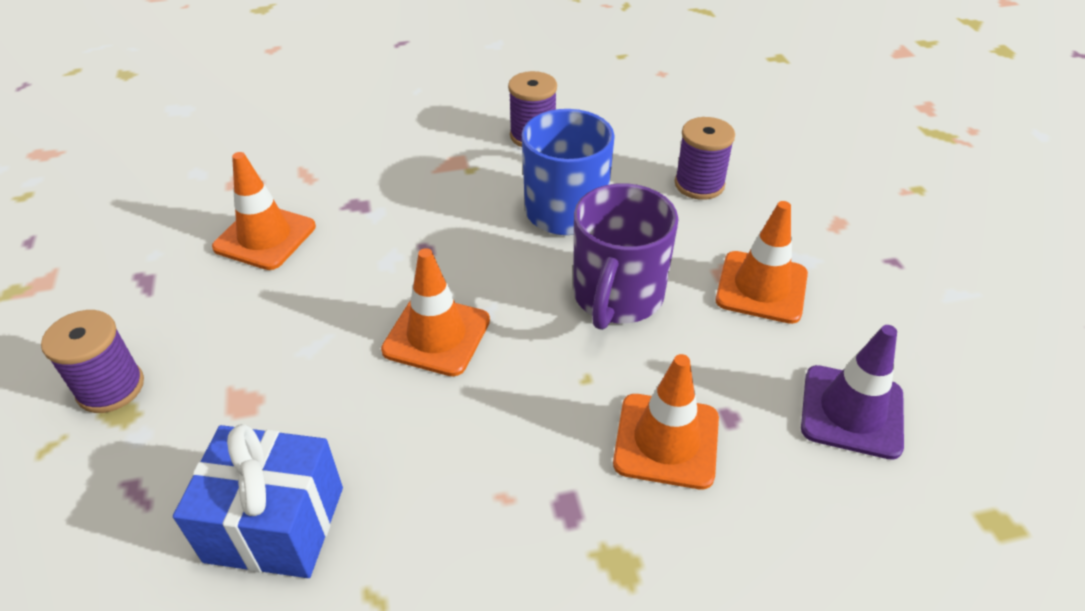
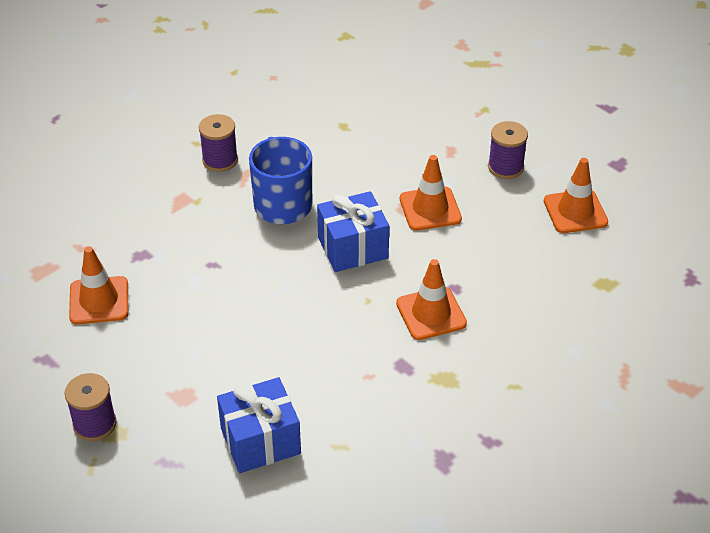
camera: 30 degrees left, 0 degrees up
orange traffic cone [381,248,490,377] -> orange traffic cone moved to [544,158,608,233]
purple mug [573,183,679,330] -> blue gift [317,191,389,272]
purple spool [675,117,735,200] -> purple spool moved to [488,121,528,179]
purple traffic cone [801,325,904,460] -> none

